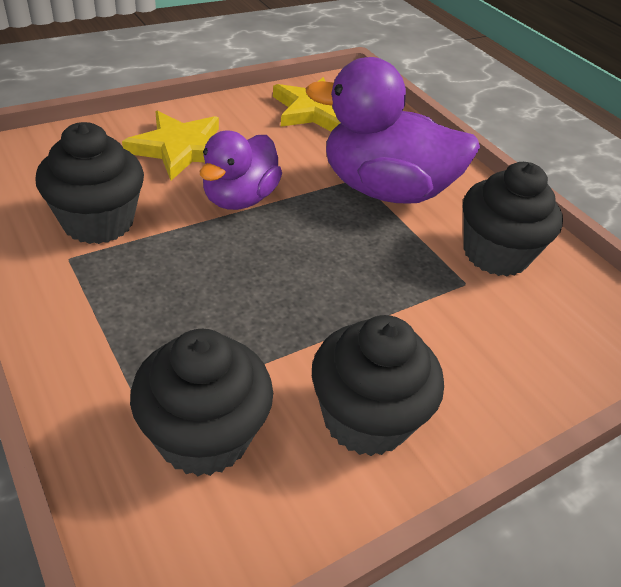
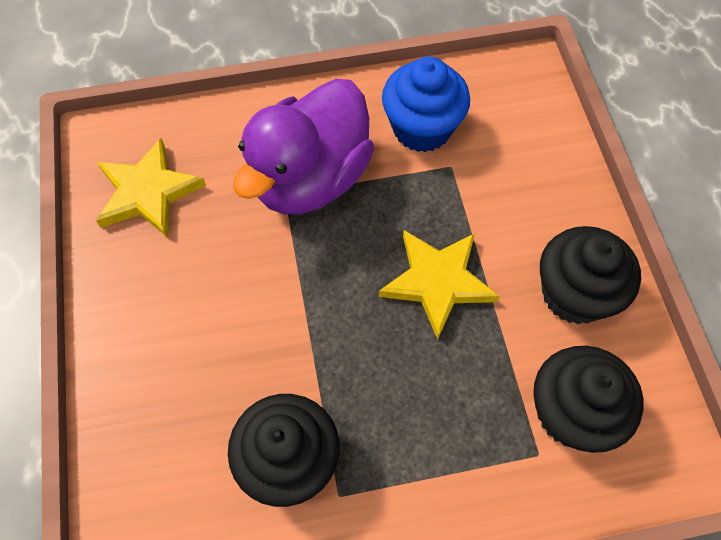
camera: 65 degrees left, 20 degrees up
yellow star [122,110,219,181] -> yellow star moved to [379,230,499,340]
purple duck [200,130,282,210] -> none
black cupcake [463,162,563,276] -> blue cupcake [382,56,470,152]

